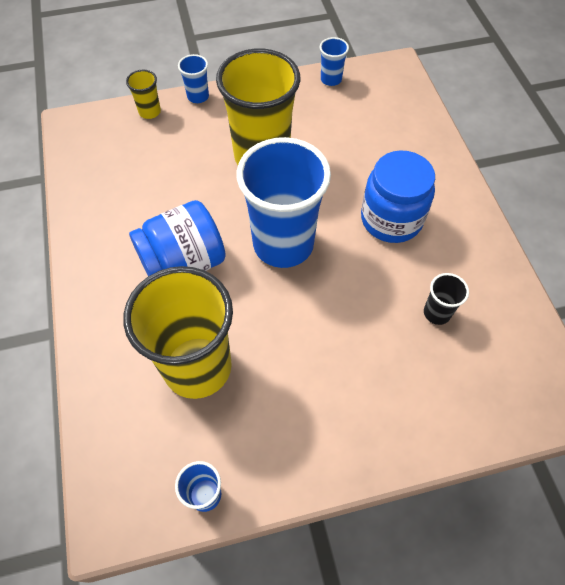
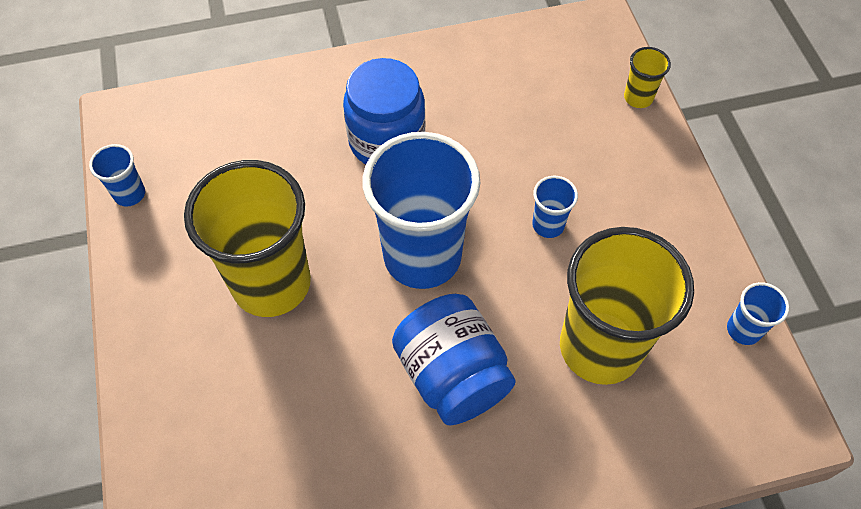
camera: 90 degrees left, 0 degrees up
yellow cup [126,70,161,119] -> yellow cup moved to [624,47,671,108]
blue cup [178,54,209,103] -> blue cup moved to [532,176,578,238]
black cup [424,273,469,325] -> none

